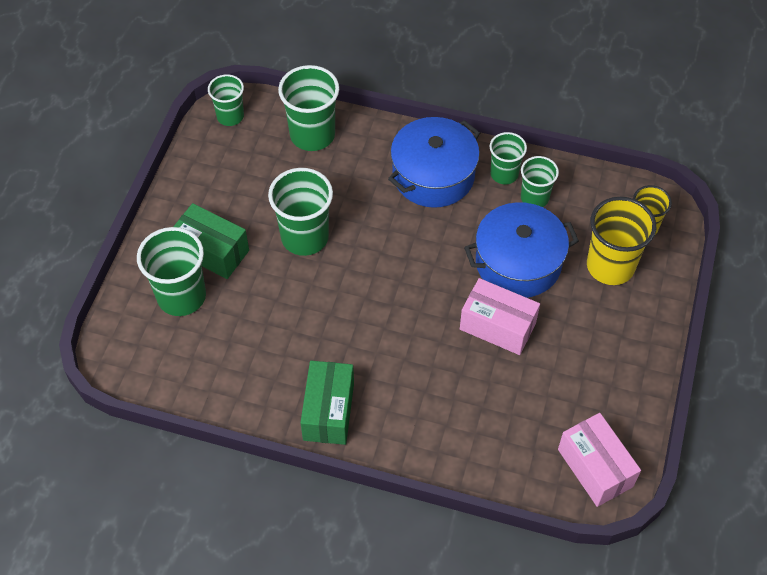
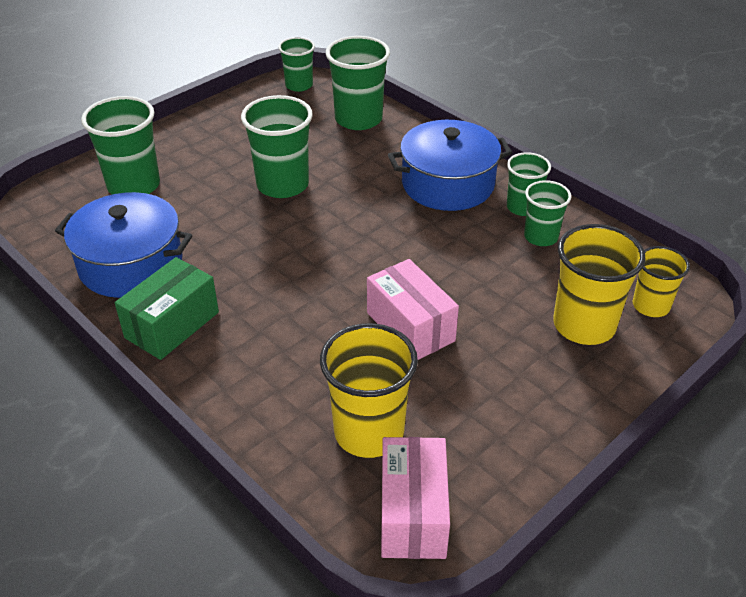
camera: 30 degrees right, 15 degrees down
green box [173,203,249,279] -> none
blue pot [464,202,579,298] -> blue pot moved to [55,192,192,298]
none -> yellow cup [320,323,418,458]

